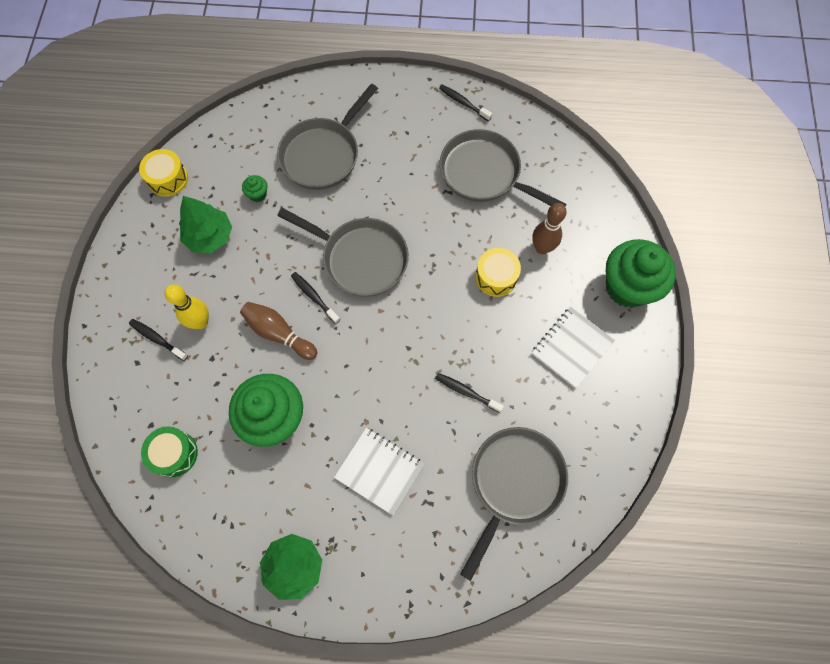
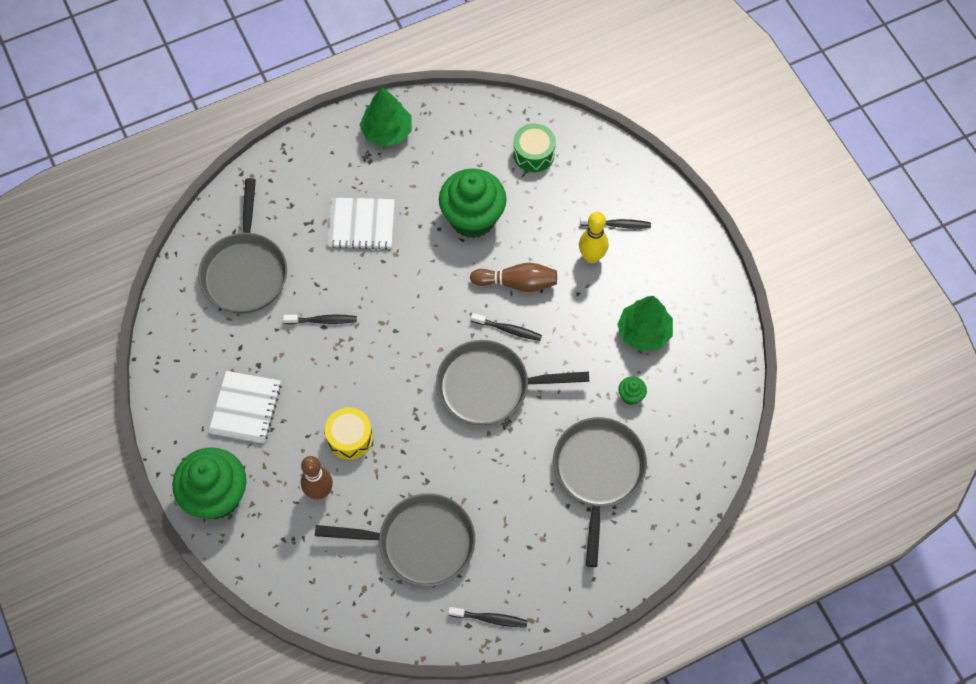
camera: 150 degrees right, 5 degrees down
yellow drum [139,149,188,197] -> none

